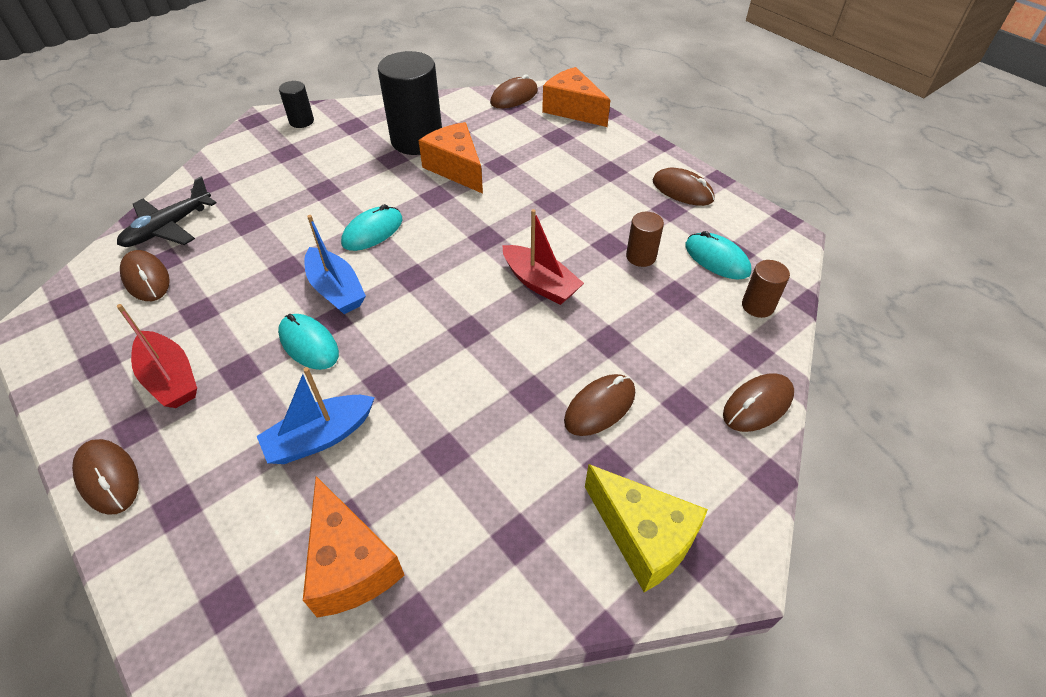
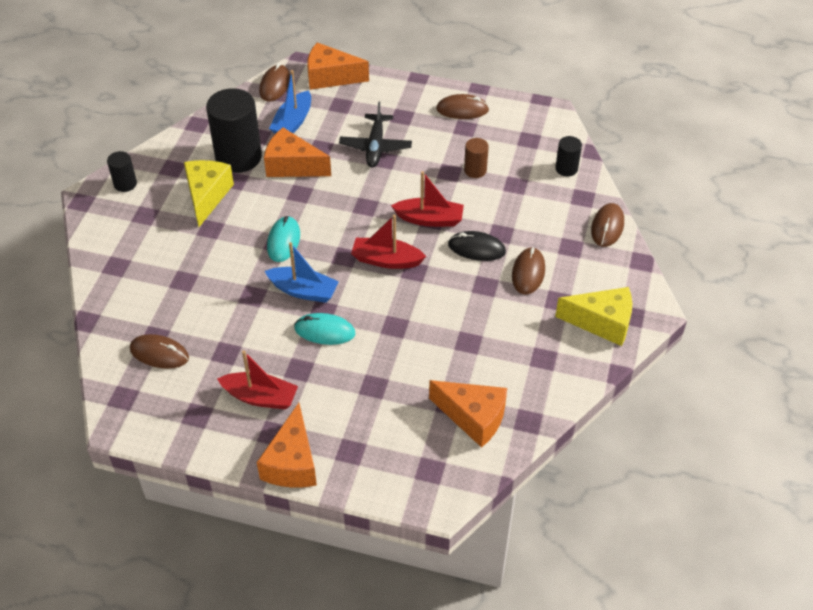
camera: 35 degrees left, 0 degrees up
brown mouse [72,439,139,515] -> orange cheese [257,403,317,488]
black plane [117,176,216,247] -> black plane moved to [339,101,412,167]
blue boat [257,367,375,464] -> blue boat moved to [269,70,311,134]
turquoise mouse [685,231,751,280] -> none
brown cylinder [742,260,790,318] -> black cylinder [555,136,582,176]
none -> yellow cheese [184,160,234,227]
none -> red boat [351,215,426,269]
none -> black mouse [448,231,506,261]

